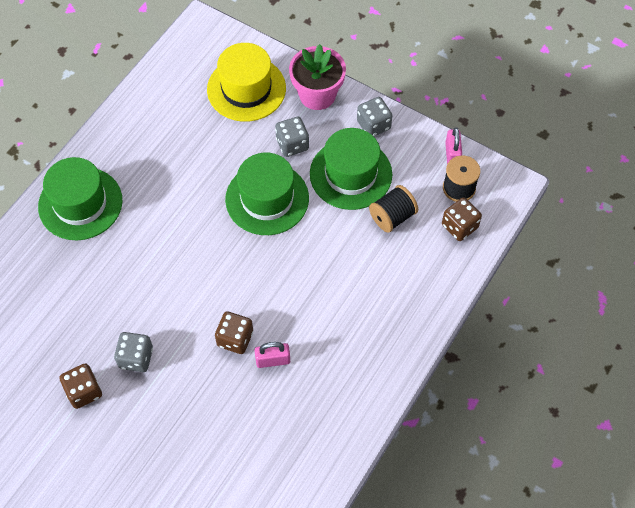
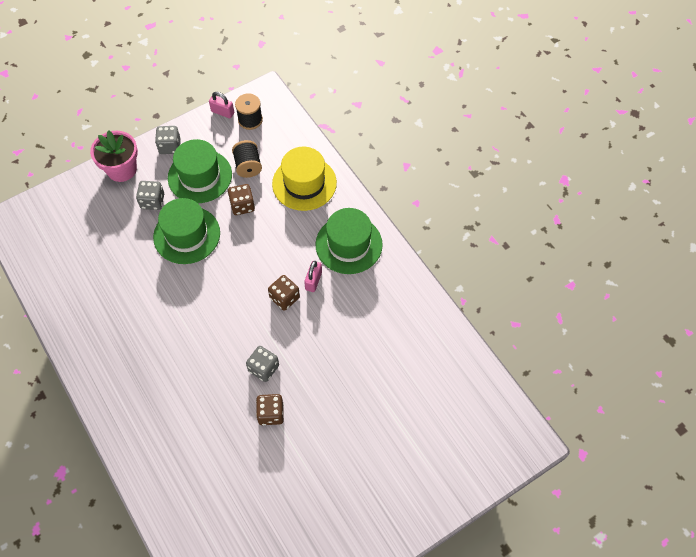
camera: 65 degrees left, 0 degrees up
green hat [38,157,122,240] -> green hat moved to [315,208,383,274]
yellow hat [207,43,286,122] -> yellow hat moved to [272,147,337,211]
brown dice [442,198,482,241] -> brown dice moved to [228,184,255,215]

